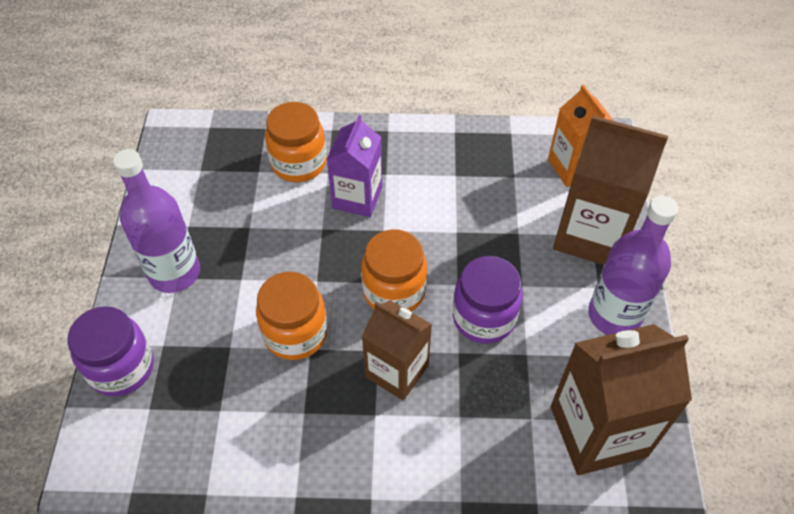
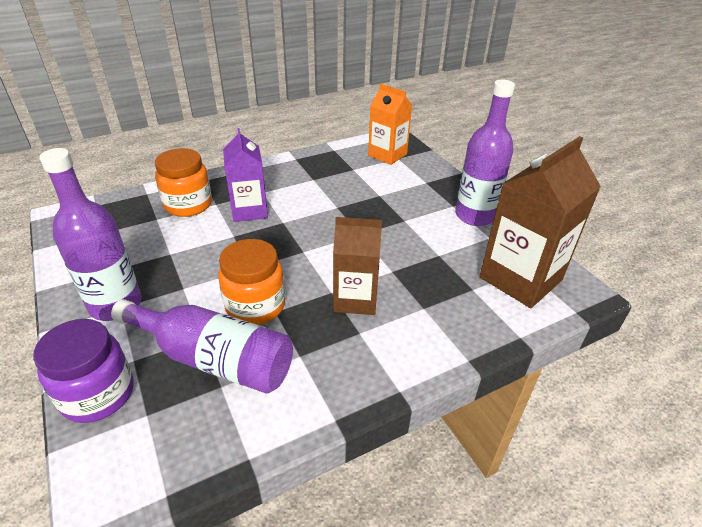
camera: 30 degrees left, 15 degrees down
orange jar [361,229,427,312] -> none
purple jar [453,256,523,344] -> none
brown carton [553,116,668,265] -> none
none -> purple bottle [111,299,293,394]

